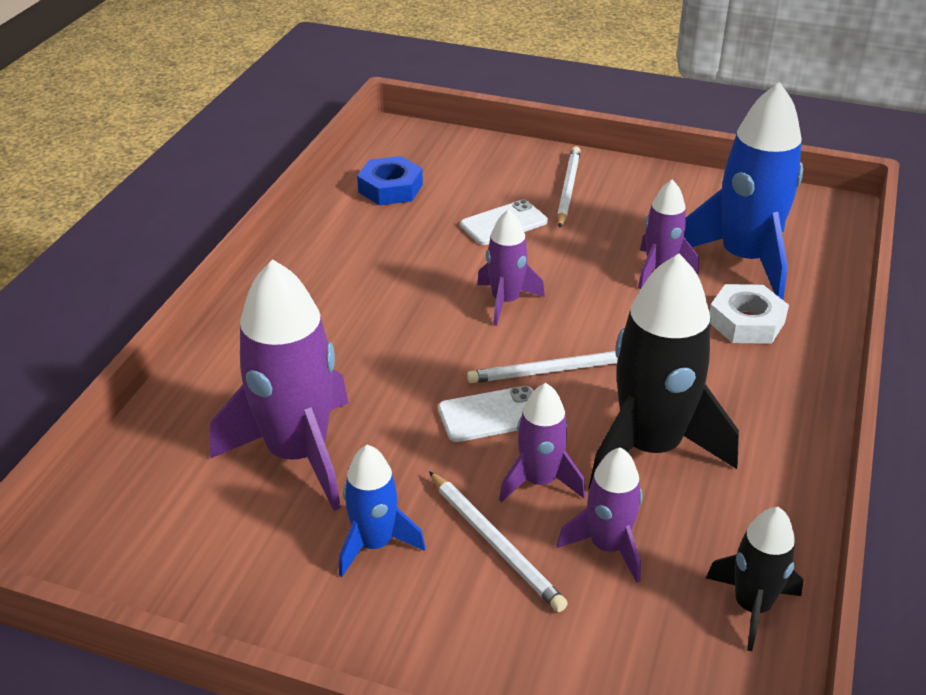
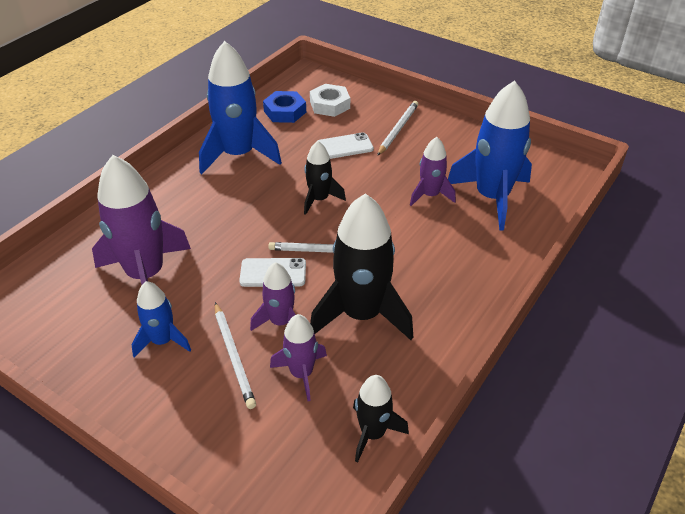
camera: 15 degrees right, 5 degrees up
purple rocket [477,209,545,326] -> black rocket [304,141,346,215]
white nut [709,284,789,344] -> white nut moved to [310,84,350,117]
none -> blue rocket [199,41,282,174]

